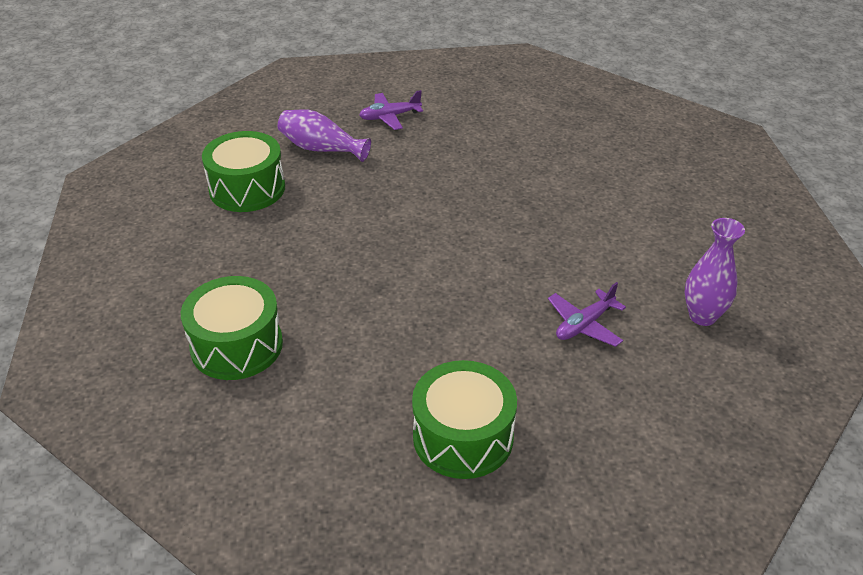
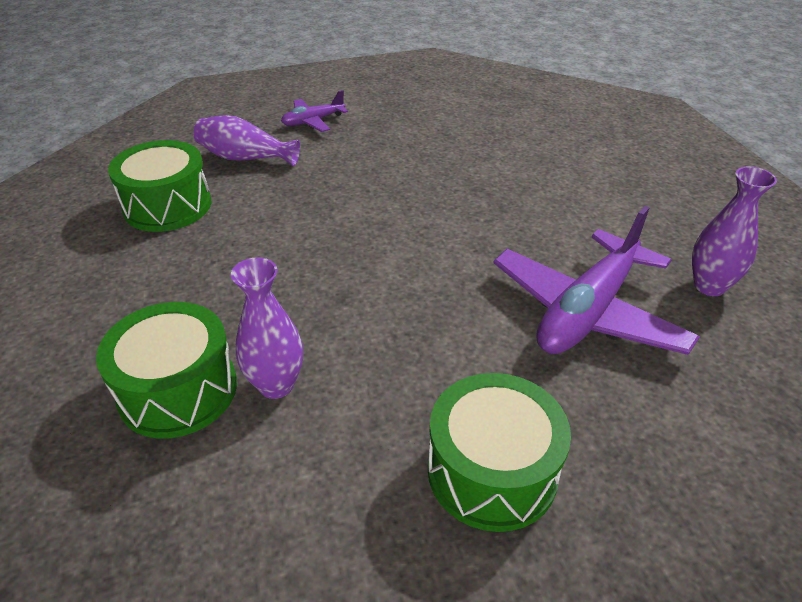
camera: 10 degrees left, 0 degrees up
purple plane [548,282,626,347] -> purple plane [493,206,700,355], size x2.00
none -> purple vase [231,257,303,399]

